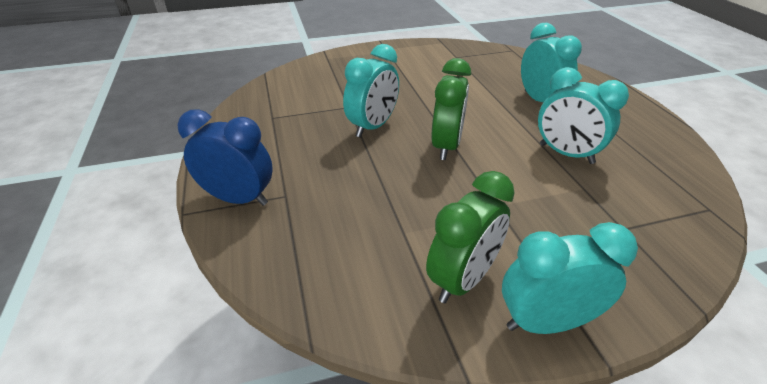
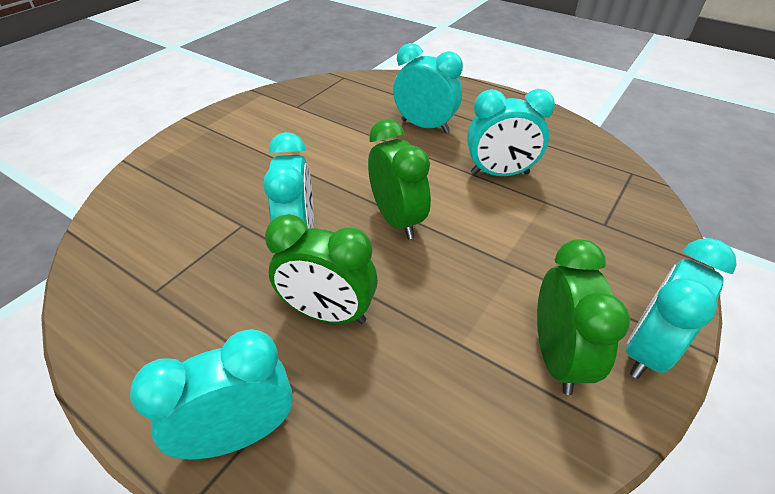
camera: 40 degrees left, 5 degrees up
blue clock [177,109,273,206] -> turquoise clock [130,329,293,460]
none -> green clock [265,214,378,324]

